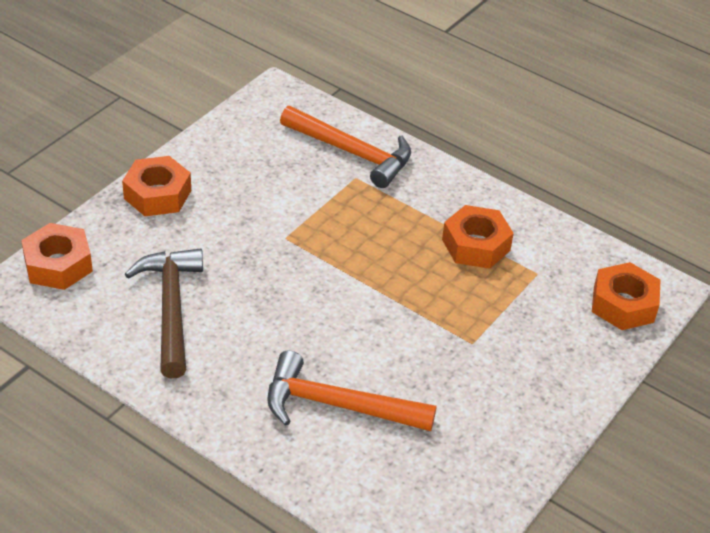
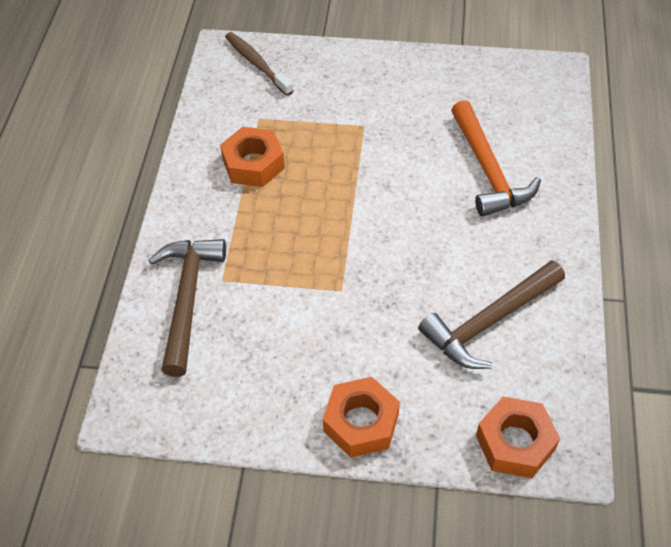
camera: 115 degrees left, 10 degrees up
orange hammer [280,106,411,188] -> brown hammer [148,239,226,377]
orange nut [592,262,660,330] -> brown toothbrush [225,32,294,96]

